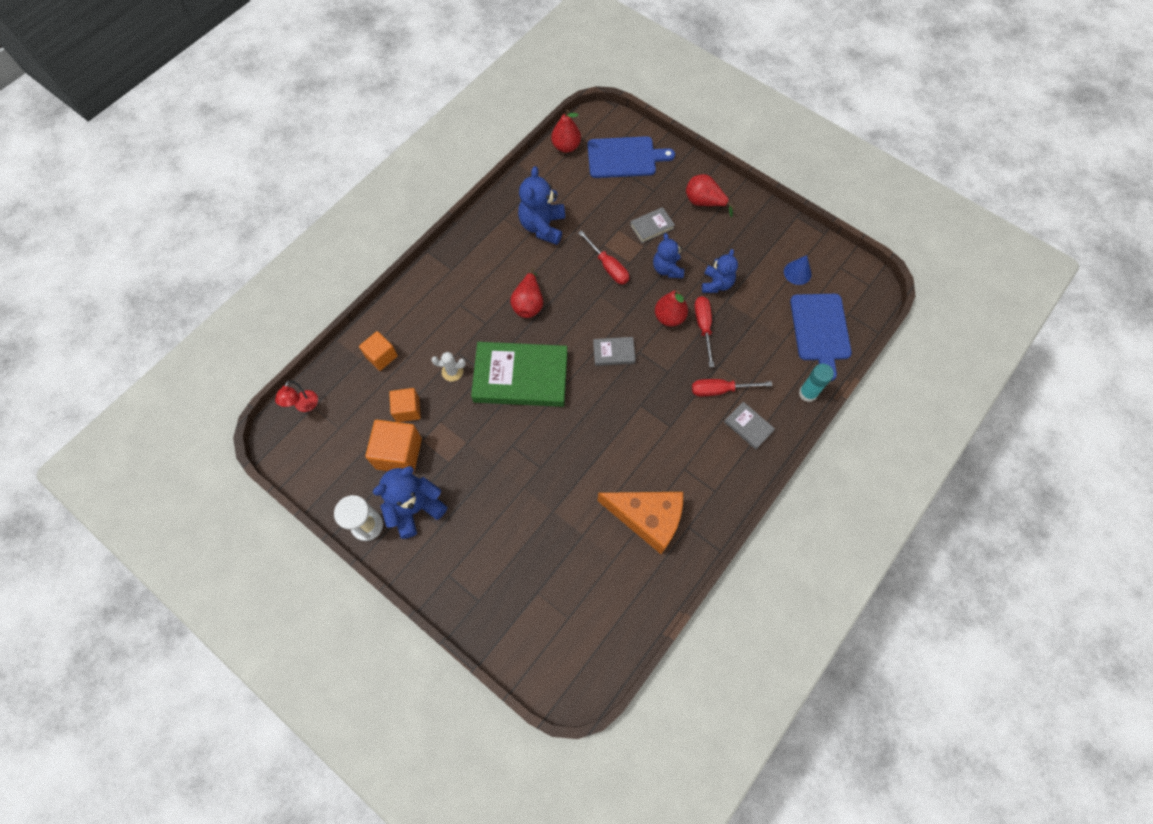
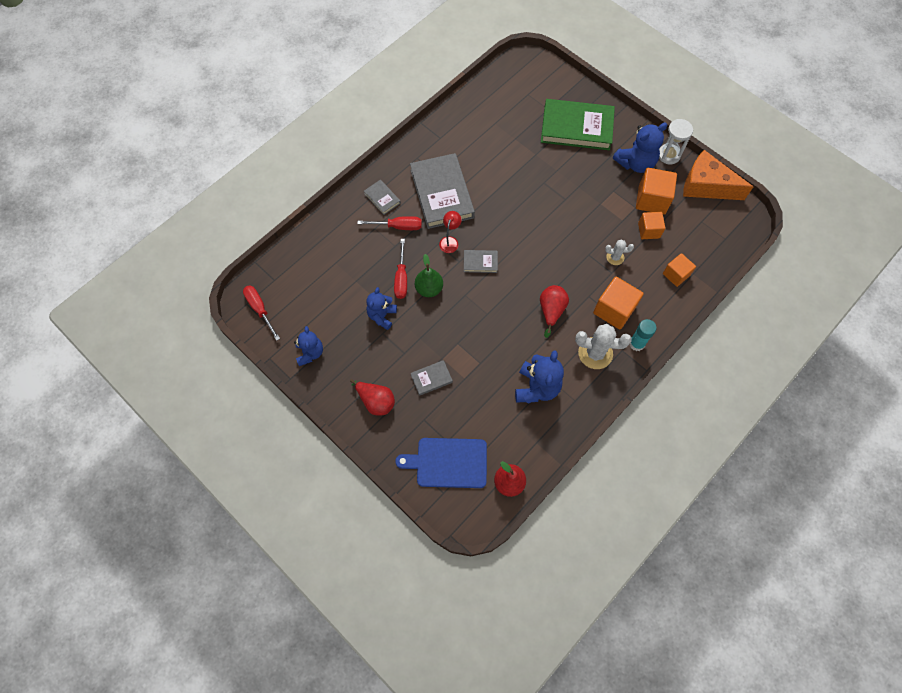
camera: 175 degrees left, 0 degrees up
red lamp [275,380,318,412] -> red lamp moved to [439,211,461,253]
green book [471,342,568,407] -> green book moved to [541,99,615,150]
red screwdriver [578,230,629,284] -> red screwdriver moved to [243,285,280,341]
orange cheese [597,492,683,554] -> orange cheese moved to [683,150,753,200]
blue teddy bear [653,233,684,278] -> blue teddy bear moved to [294,326,323,366]
red pear [655,290,688,326] -> green pear [415,254,443,297]
blue cone [784,255,812,285] -> none
blue cutting board [790,294,852,381] -> none
turquoise glue stick [799,364,834,402] -> turquoise glue stick moved to [629,319,657,351]
none -> grey book [410,153,475,229]
none -> white cactus [575,324,632,369]
none -> orange cube [593,277,644,330]

